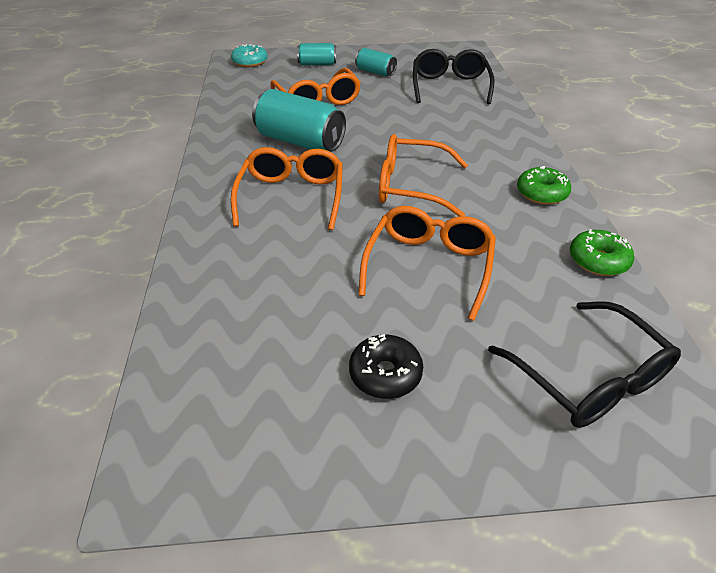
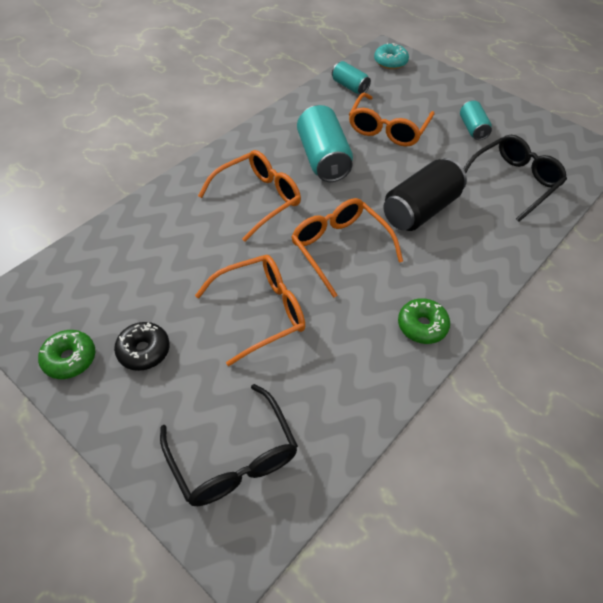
camera: 45 degrees right, 10 degrees up
turquoise can [297,43,336,65] -> turquoise can moved to [332,61,371,94]
black glasses [488,301,681,427] -> black glasses turned 45 degrees counterclockwise [160,384,298,506]
green donut [570,229,634,276] -> green donut moved to [38,330,95,379]
none -> black can [384,158,467,231]

